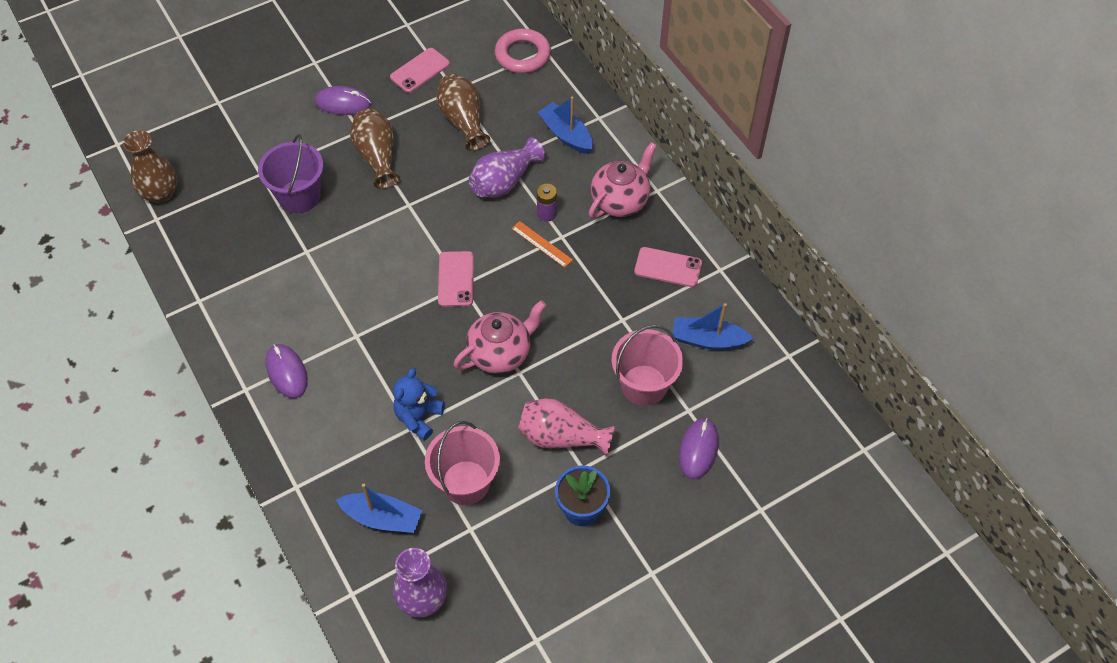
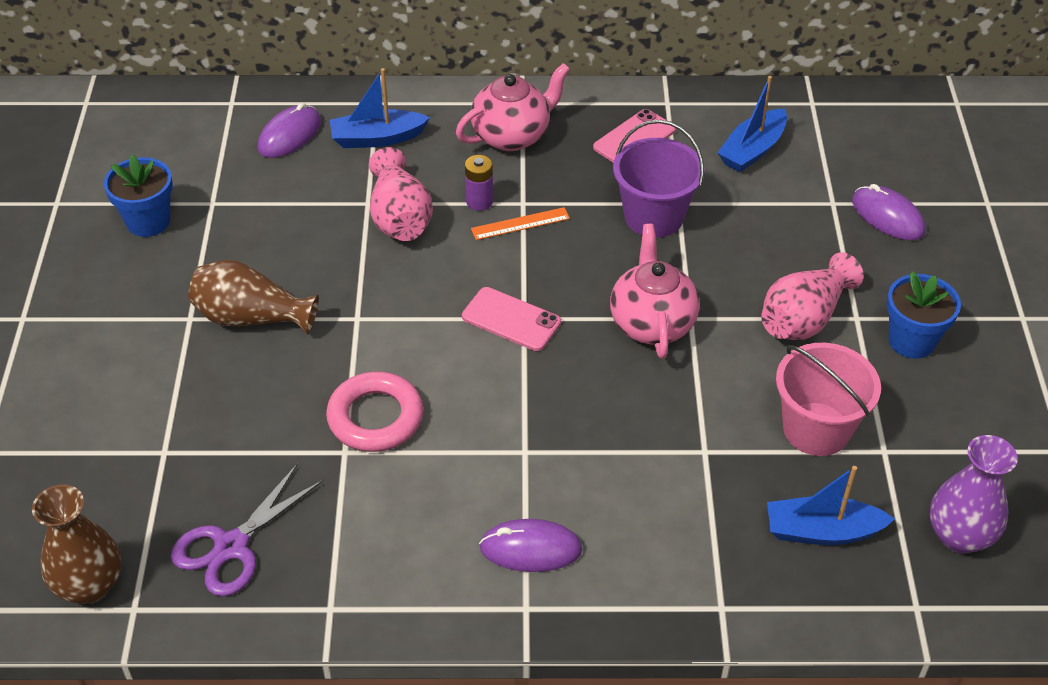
camera: 60 degrees left, 10 degrees down
purple bucket [258,134,323,213] -> purple bucket moved to [613,120,705,238]
purple mouse [315,86,371,115] -> purple mouse moved to [258,103,321,158]
blue boat [336,484,422,533] -> blue boat turned 135 degrees counterclockwise [767,466,895,545]
pink phone [390,48,450,93] -> blue flower pot [104,155,173,237]
blue teddy bear [393,368,444,441] -> none
brown vase [436,73,490,151] -> none
purple vase [469,138,545,198] -> pink vase [369,147,433,241]
pink ring [495,29,551,73] -> pink ring moved to [326,372,423,452]
pink teapot [589,142,657,219] -> pink teapot turned 75 degrees clockwise [456,63,570,151]
pink bucket [611,325,683,406] -> none
none -> purple scissors [171,463,324,596]

